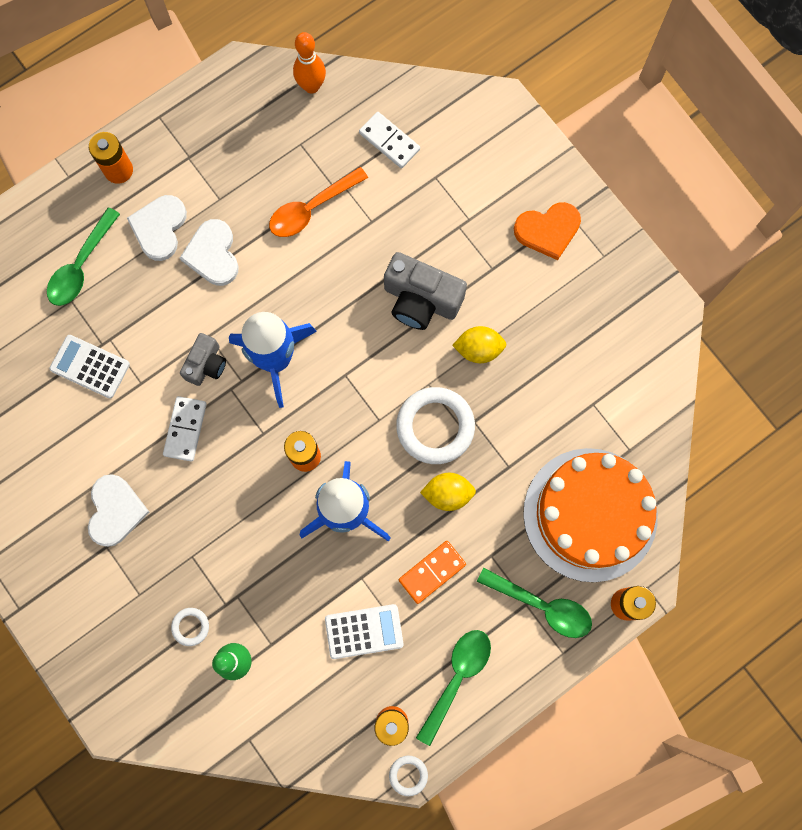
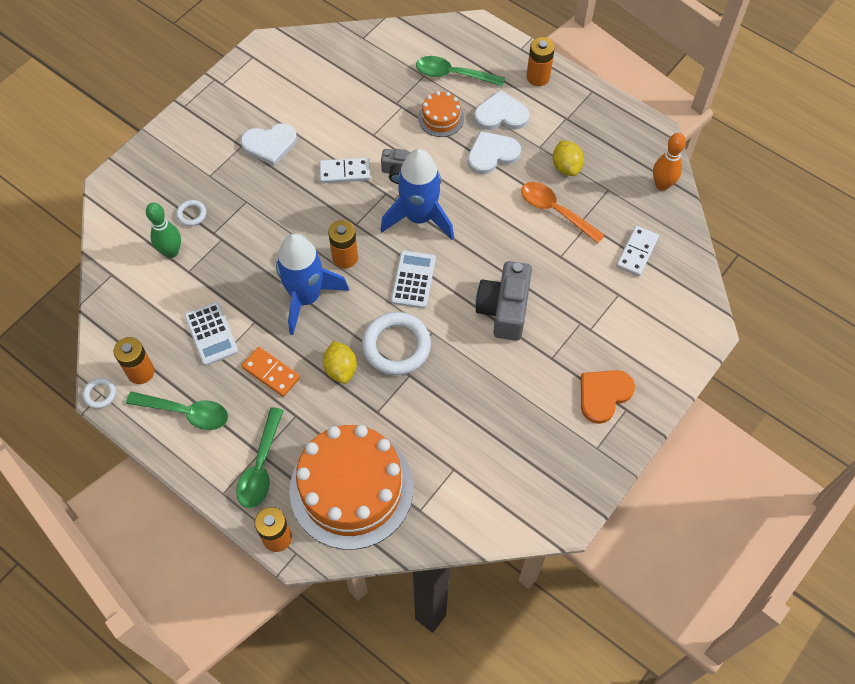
camera: 75 degrees right, 15 degrees down
white calculator [49,335,130,399] -> white calculator moved to [391,250,436,308]
yellow lemon [452,326,506,363] -> yellow lemon moved to [553,141,584,176]
orange heart [514,202,581,260] -> orange heart turned 75 degrees clockwise [581,370,635,424]
none -> orange cake [418,91,464,137]

